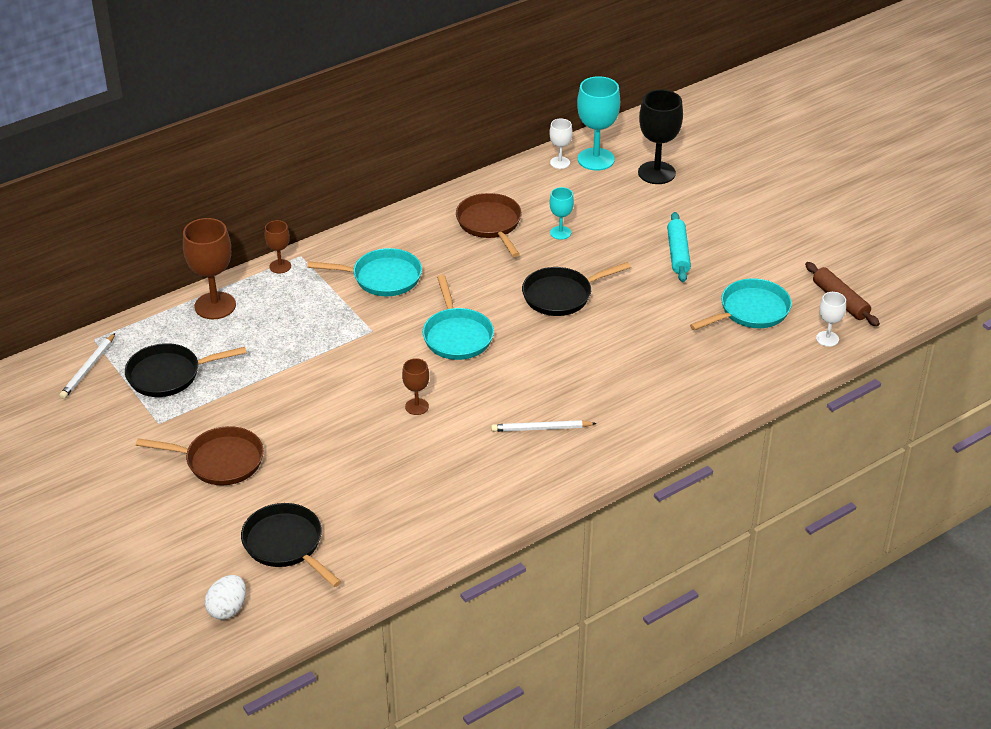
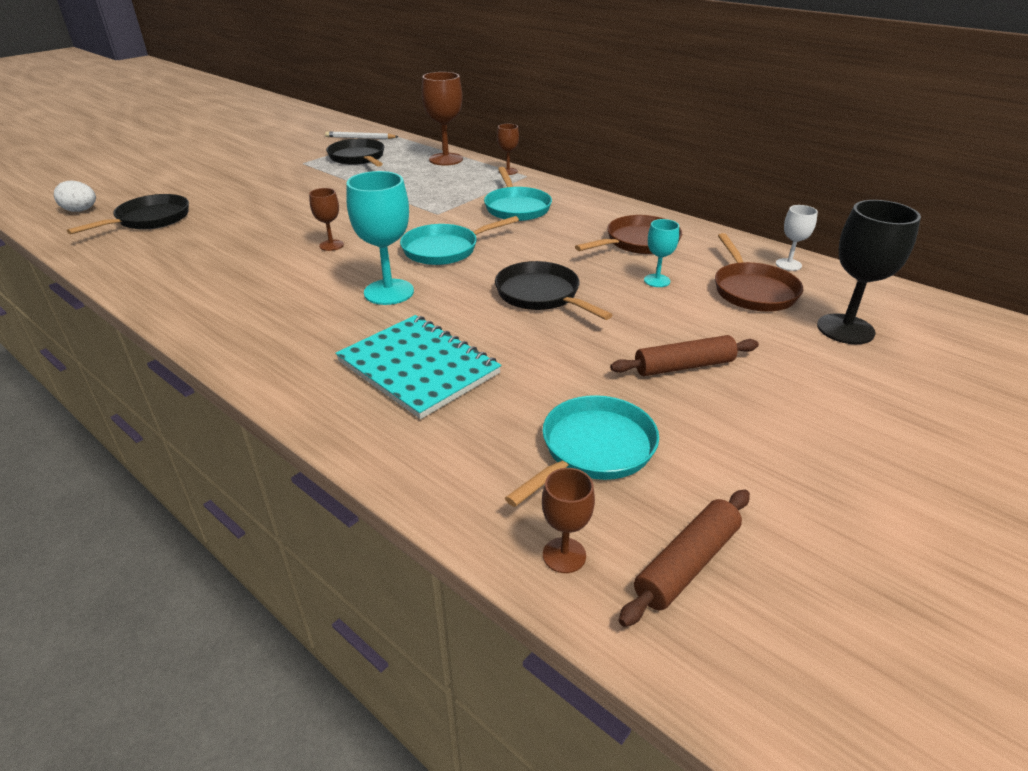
camera: 75 degrees right, 5 degrees down
brown pan [136,426,264,485] -> brown pan moved to [715,233,803,311]
white pencil [491,420,597,432] -> none
turquoise goblet [577,76,620,171] -> turquoise goblet moved to [346,171,414,305]
turquoise rolling pin [667,212,691,282] -> brown rolling pin [610,335,759,376]
turquoise pan [690,278,792,330] -> turquoise pan turned 90 degrees counterclockwise [505,395,659,507]
white goblet [816,292,846,347] -> brown goblet [542,468,595,573]
none -> turquoise notebook [335,315,501,419]

